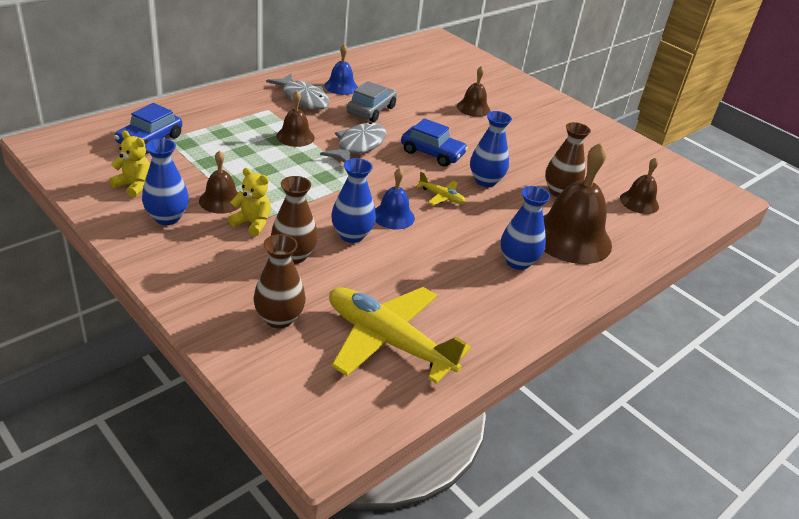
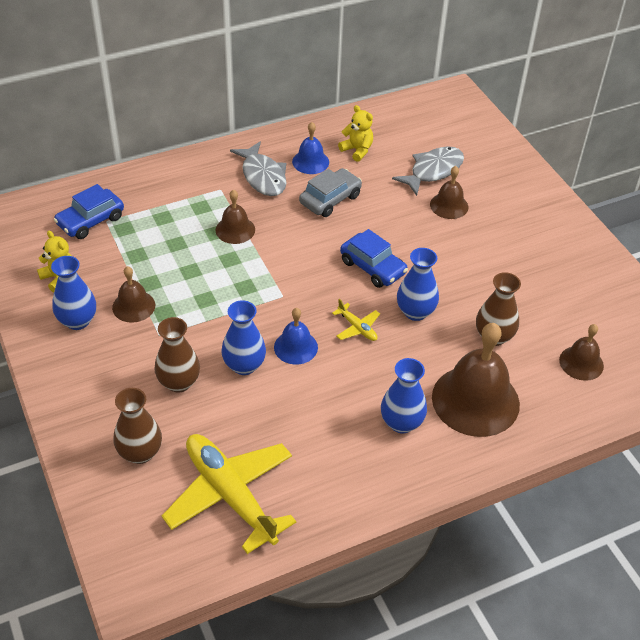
camera: 20 degrees right, 10 degrees up
yellow teddy bear [228,168,271,236] -> yellow teddy bear moved to [338,105,373,162]
grey fish [320,122,386,162] -> grey fish moved to [392,146,464,196]

